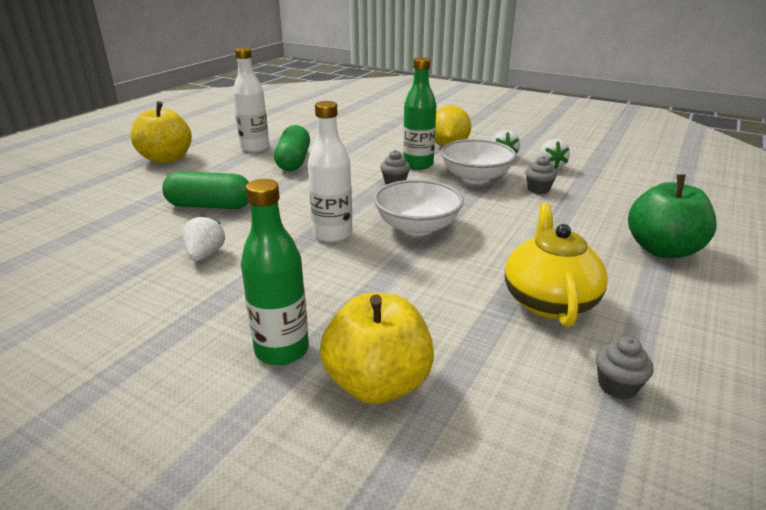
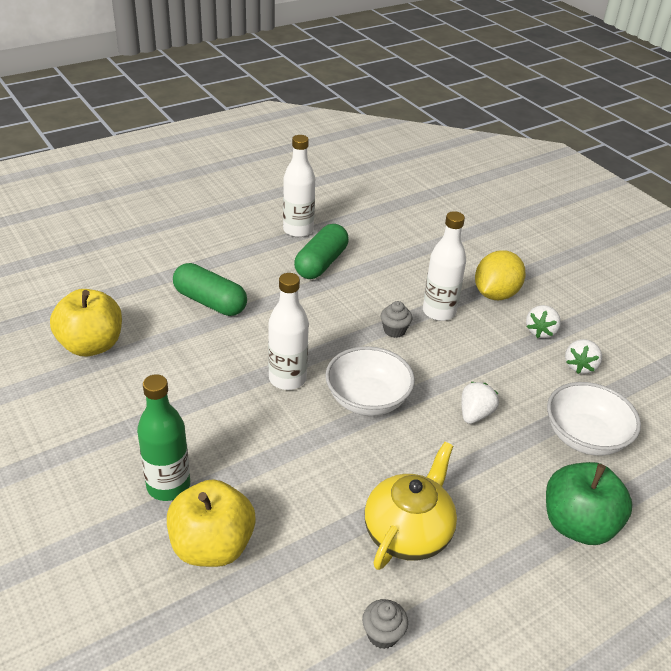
camera: 25 degrees right, 10 degrees up
yellow apple [131,101,192,163] -> yellow apple moved to [50,289,122,356]
white strawberry [183,215,225,261] -> white strawberry moved to [461,382,499,424]
green bottle [403,57,437,170] -> white bottle [423,211,466,321]
white bowl [441,139,516,184] -> white bowl moved to [547,382,641,456]
grey cupcake [525,156,557,194] -> none

